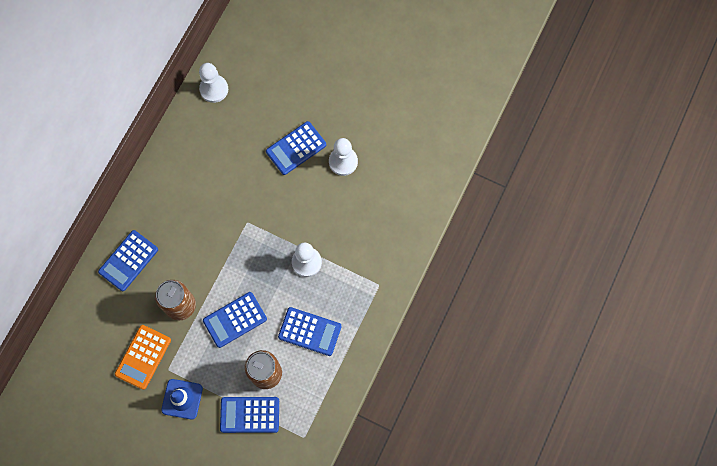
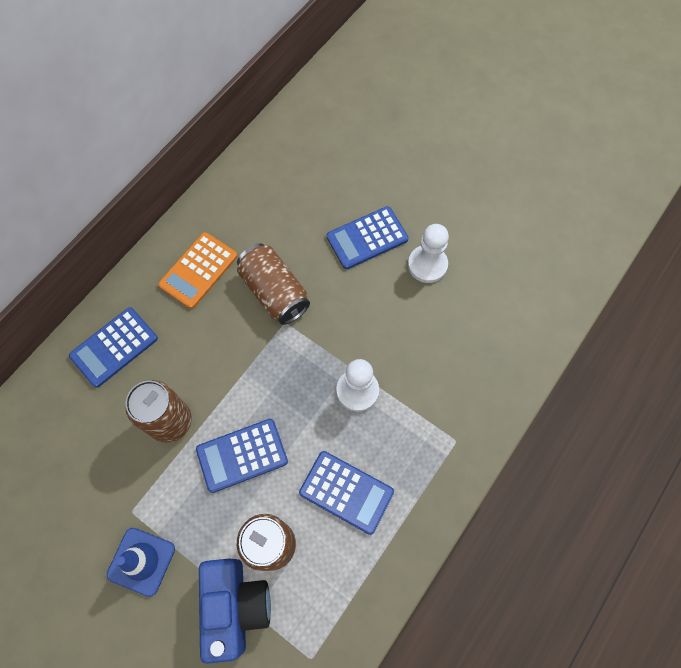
camera: 10 degrees right, 5 degrees down
orange calculator [115,325,171,390] -> orange calculator moved to [158,232,238,309]
white pawn [199,63,228,103] -> none
blue calculator [220,397,279,433] -> blue camera [199,559,271,664]
none -> brown can [237,243,310,325]

